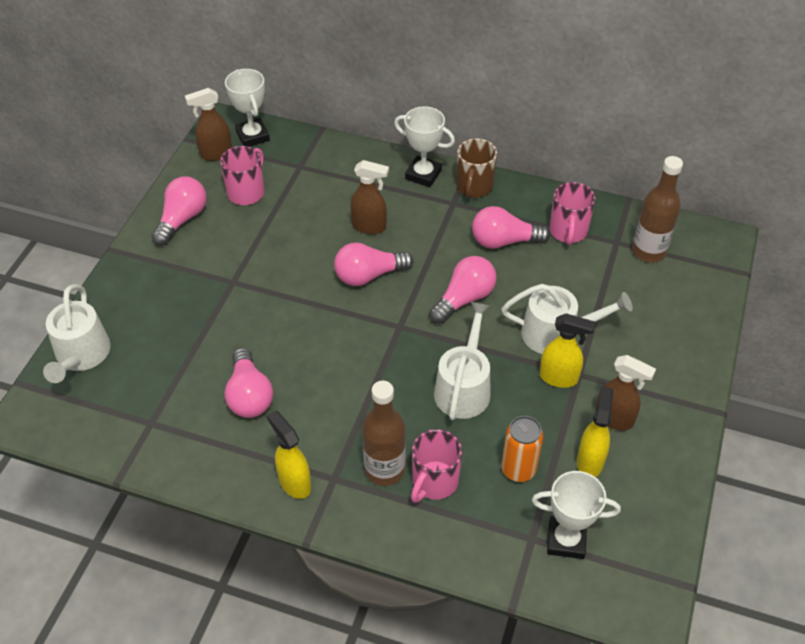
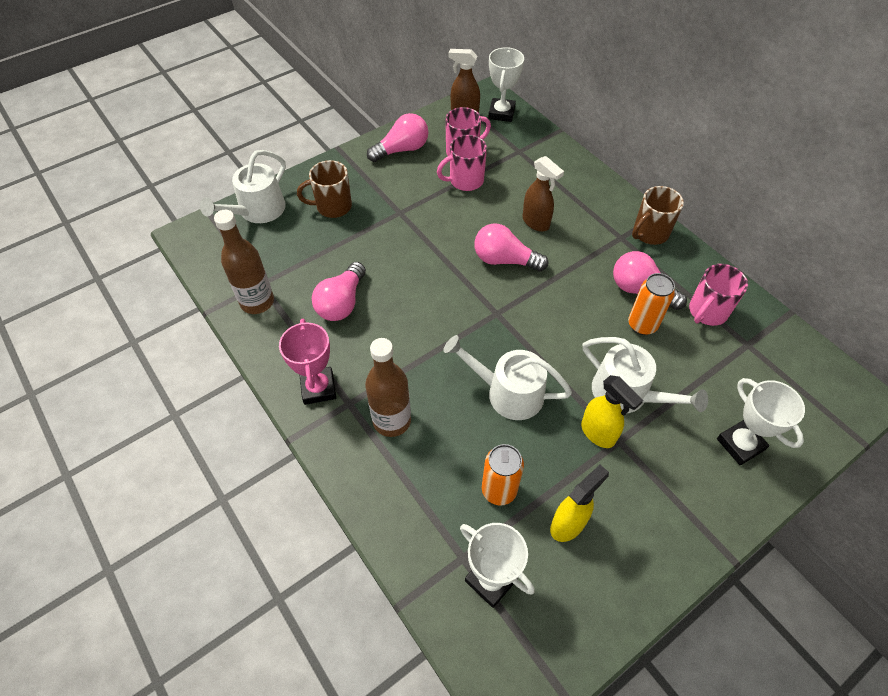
camera: 35 degrees right, 5 degrees up
yellow spray bottle [267,410,311,499] -> pink trophy [279,319,336,405]
white trophy [394,106,455,187] -> white trophy moved to [717,378,805,465]
pink mug [411,429,462,503] -> pink mug moved to [437,135,487,191]
pink light bulb [429,256,497,324] -> none
white watering can [434,302,490,420] -> white watering can turned 120 degrees counterclockwise [443,335,572,420]
brown spray bottle [595,355,656,431] -> none
brown bottle [632,156,683,262] -> brown bottle moved to [214,210,274,314]
none -> brown mug [297,160,352,218]
none -> orange can [628,273,675,335]

